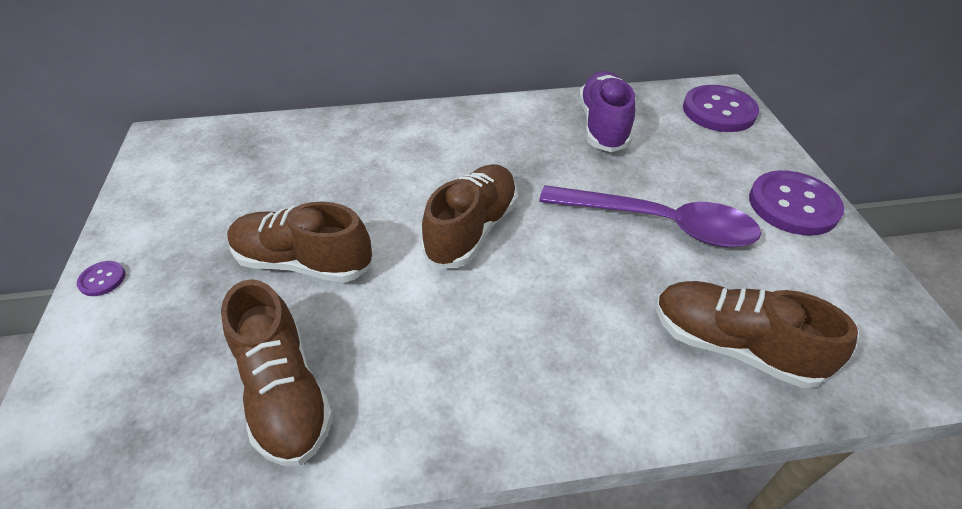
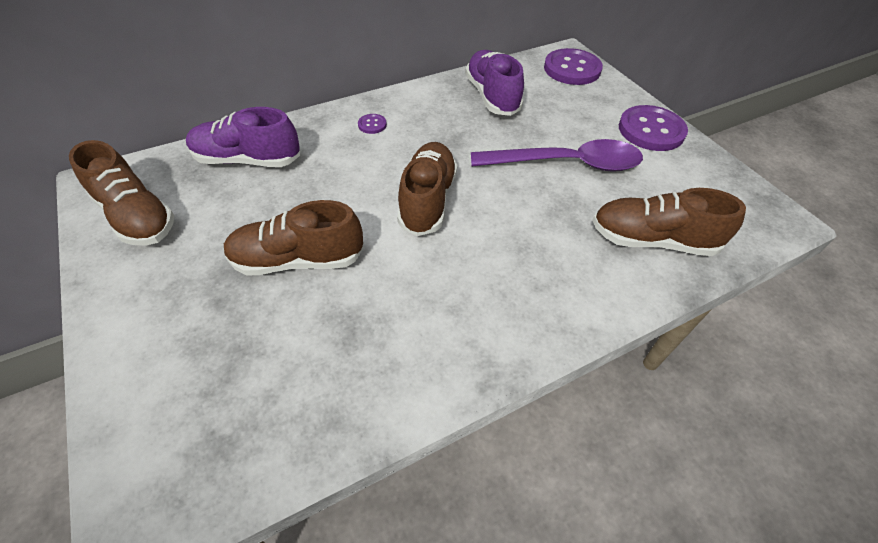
camera: 20 degrees left, 5 degrees up
purple button [77,261,125,296] -> purple button moved to [358,114,387,134]
brown shoe [221,279,333,466] -> brown shoe moved to [69,140,174,246]
none -> purple shoe [186,107,300,167]

